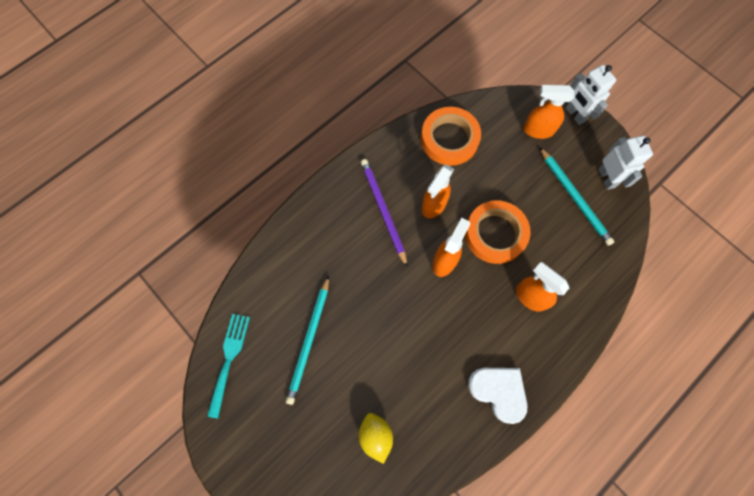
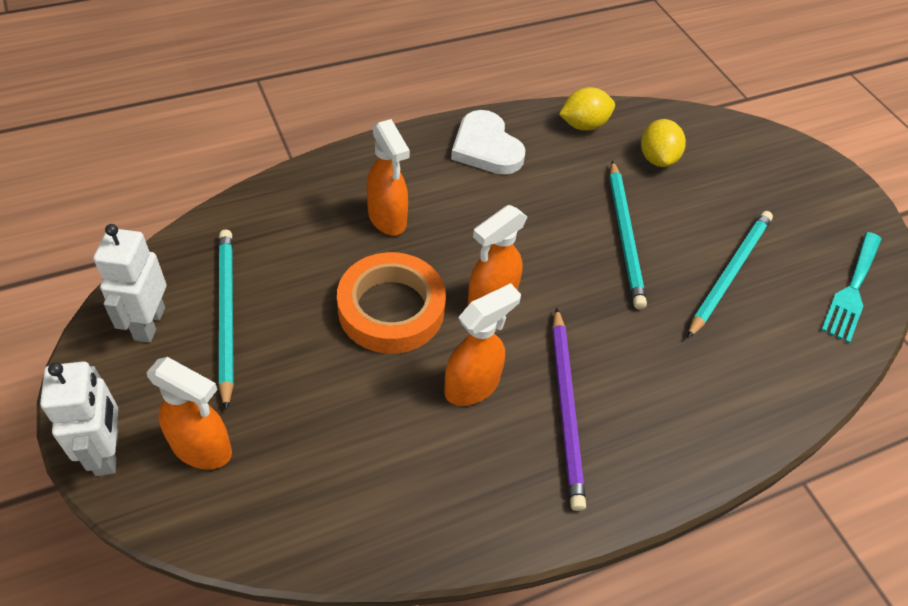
camera: 165 degrees left, 20 degrees down
orange tape [421,107,481,166] -> none
none -> yellow lemon [559,87,615,131]
none -> turquoise pencil [609,161,647,309]

